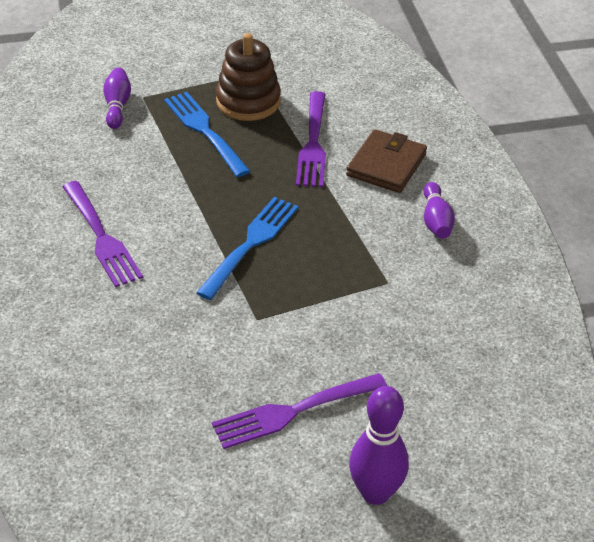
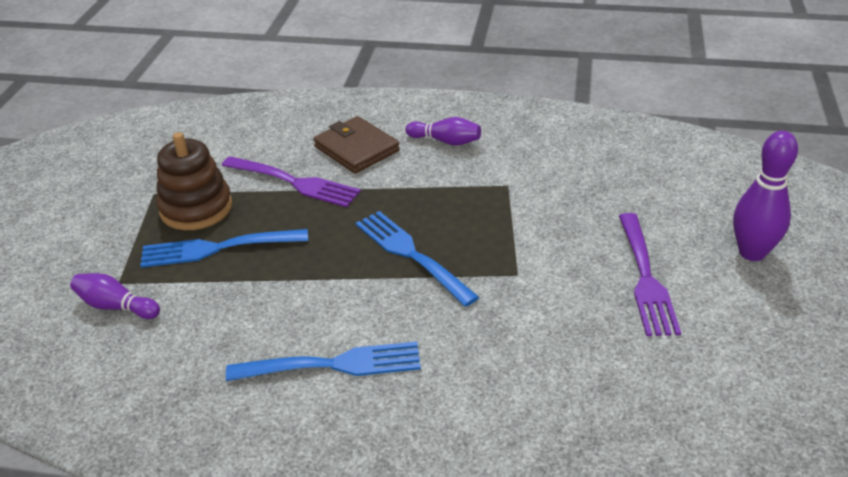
camera: 65 degrees left, 5 degrees down
purple fork [62,181,143,287] -> blue fork [226,341,421,381]

